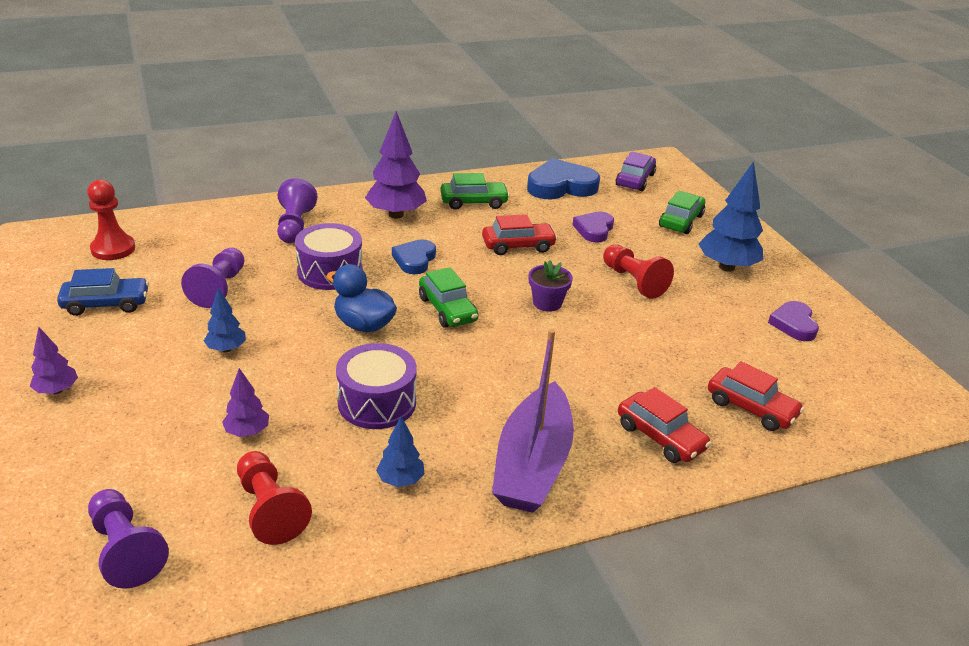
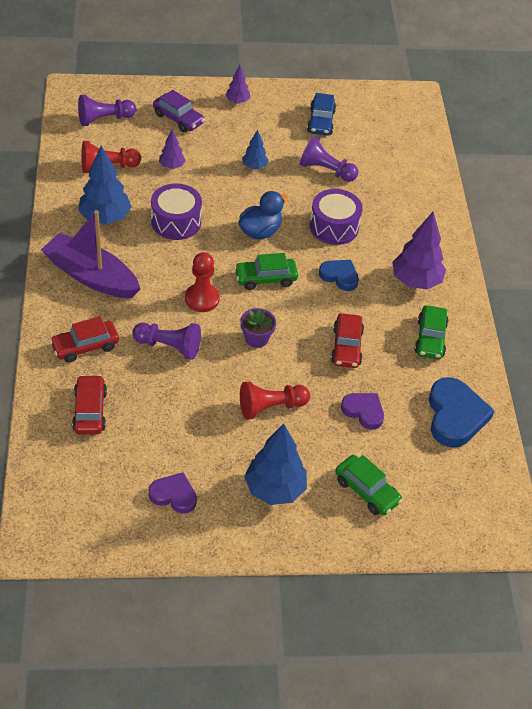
camera: 105 degrees right, 15 degrees up
red pawn [87,179,135,260] -> red pawn moved to [185,252,220,312]
purple pawn [277,178,317,243] -> purple pawn moved to [132,323,201,360]
blue tree [376,416,424,487] -> blue tree [78,146,132,224], size x1.88
purple car [616,152,656,191] -> purple car moved to [153,90,205,132]
red car [708,361,804,431] -> red car turned 120 degrees clockwise [72,375,107,435]

